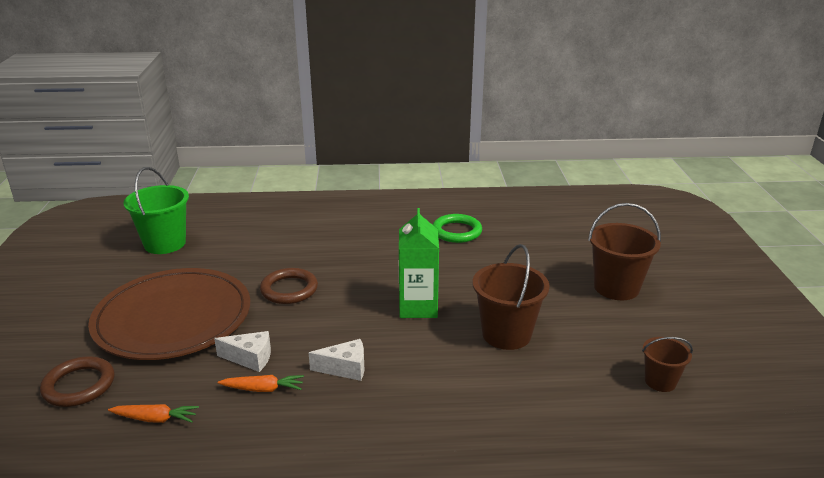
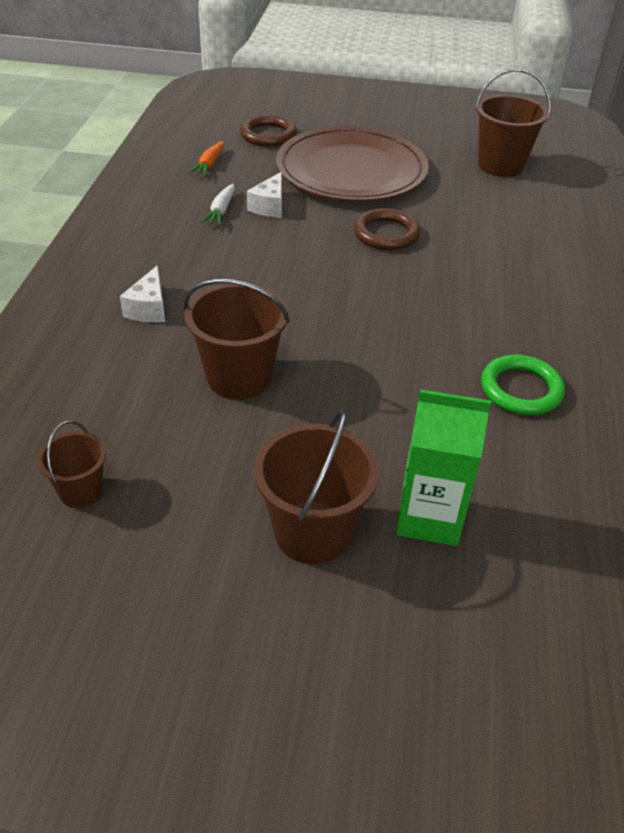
camera: 100 degrees right, 15 degrees up
green bucket [123,167,189,254] -> brown bucket [475,69,551,177]
orange carrot [218,375,304,392] -> white carrot [201,184,235,226]
white cheese [309,339,364,381] -> white cheese moved to [120,265,165,322]
green carton [399,208,439,318] -> green carton moved to [396,389,491,546]

